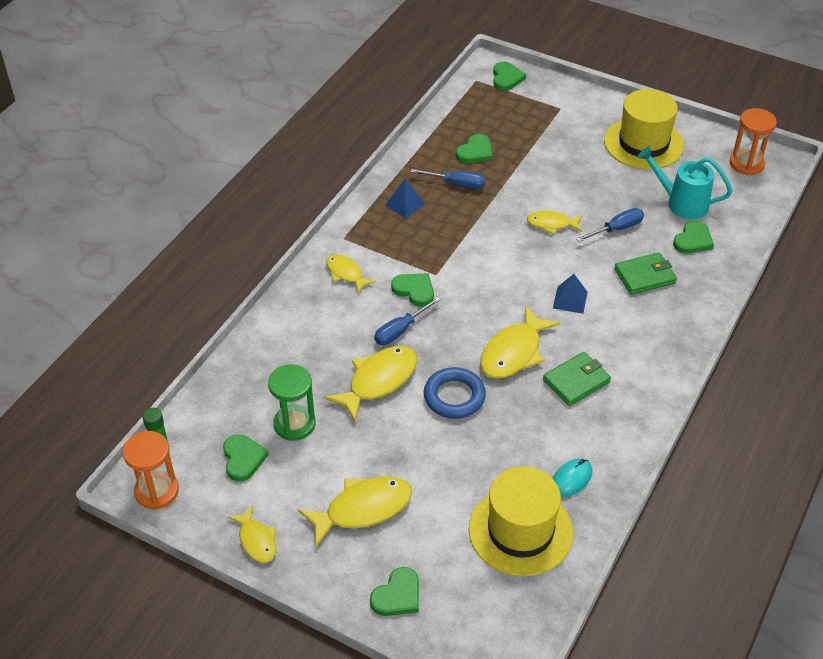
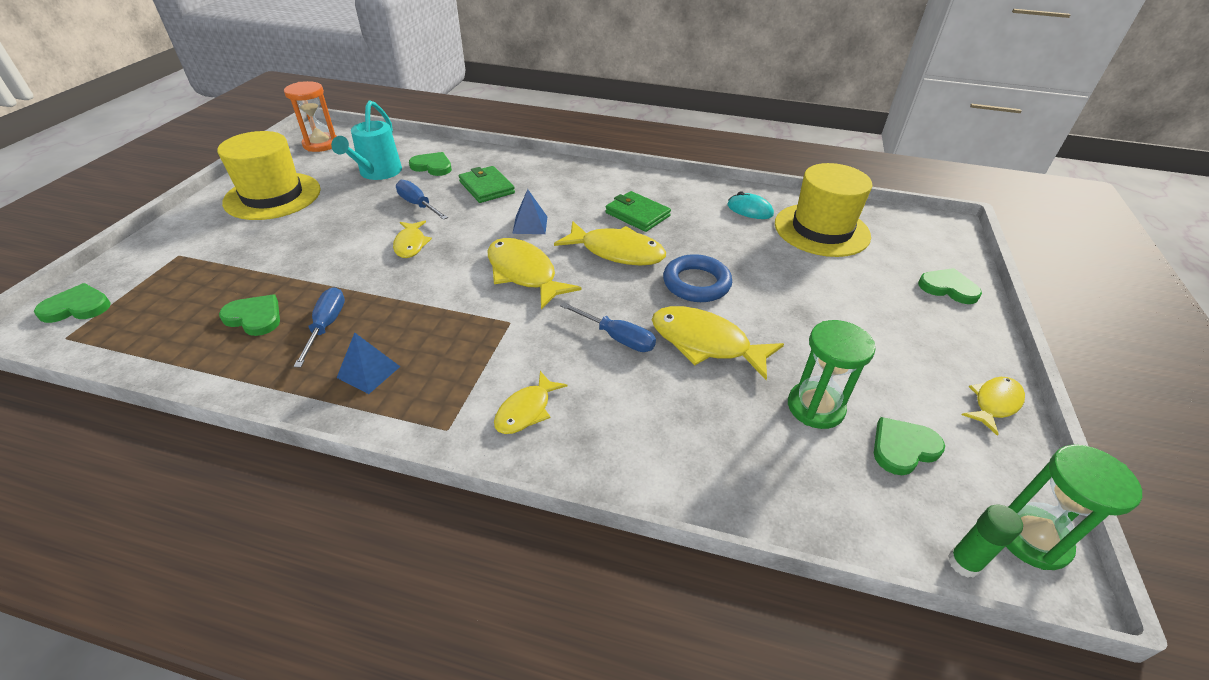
camera: 105 degrees left, 5 degrees down
orange hourglass [123,431,179,510] -> green hourglass [1006,445,1142,570]
yellow fish [298,476,412,547] -> yellow fish moved to [488,238,582,309]
green heart [391,273,434,307] -> none

